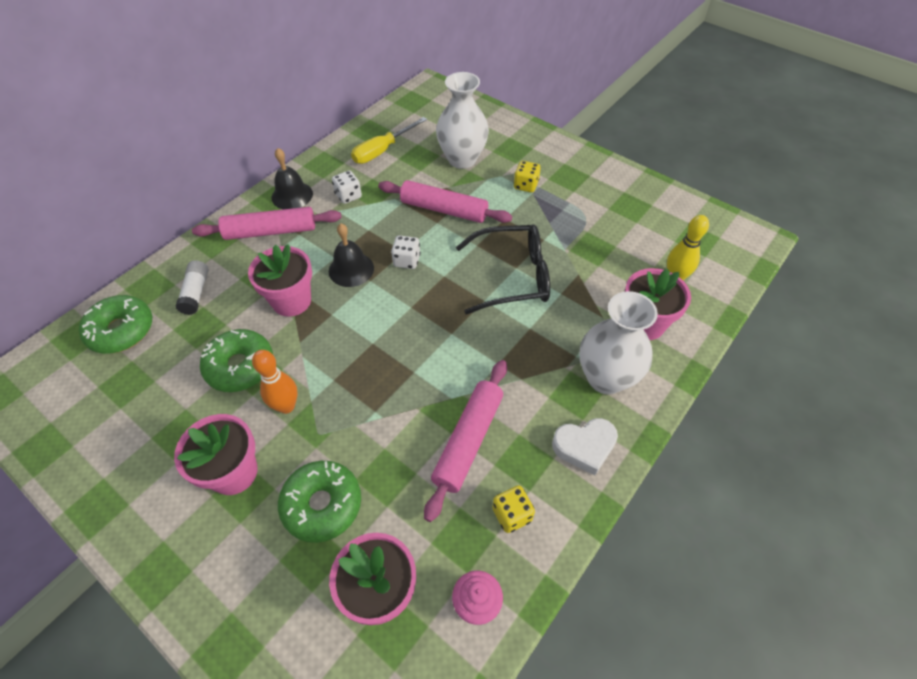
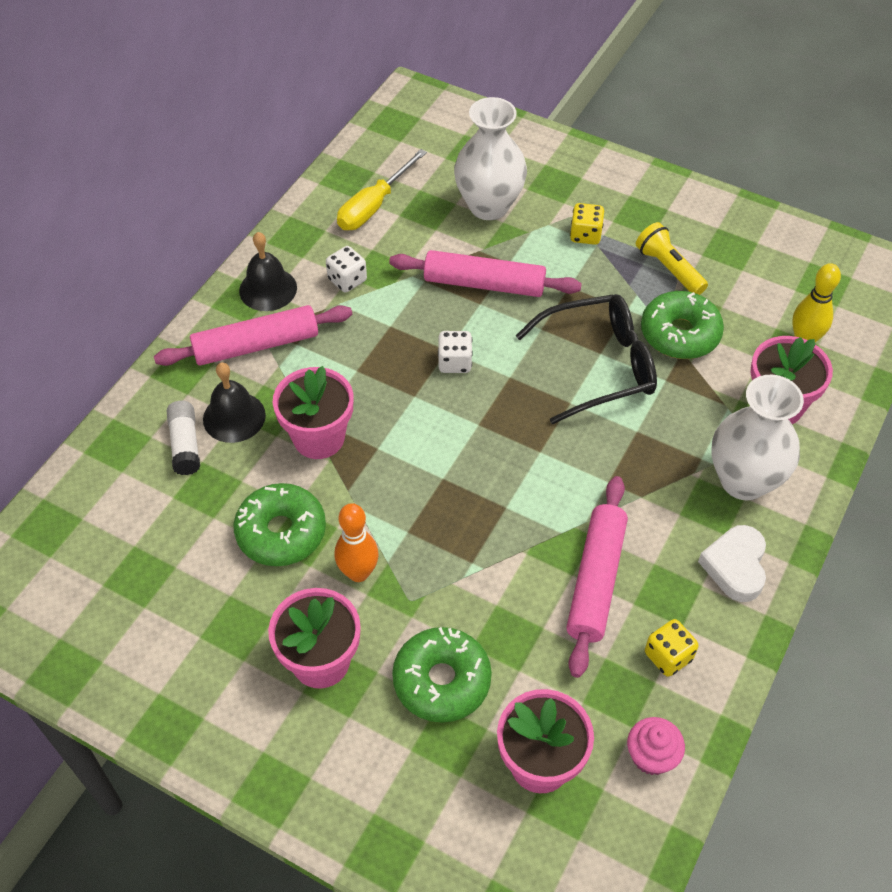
camera: 10 degrees left, 0 degrees up
green donut [79,295,152,354] -> green donut moved to [641,291,724,359]
black bell [329,224,374,287] -> black bell moved to [203,362,266,443]
white heart [552,418,618,475] -> white heart turned 120 degrees clockwise [698,525,766,602]
none -> yellow flashlight [636,222,708,295]

